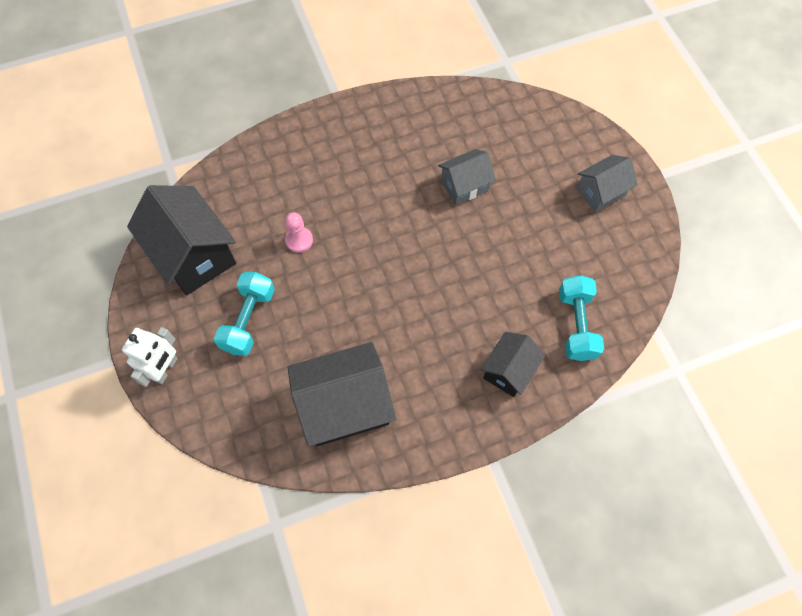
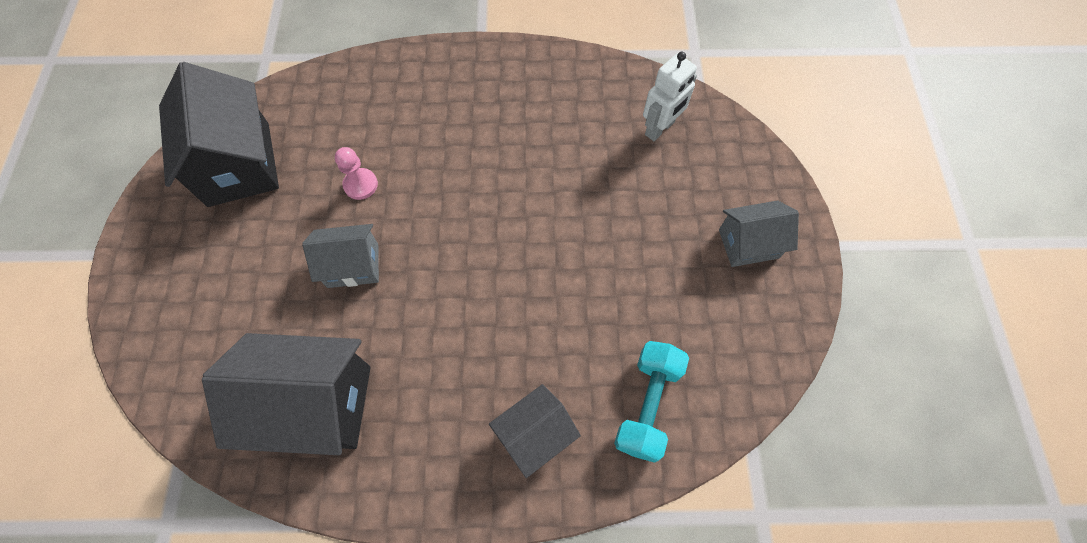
camera: 20 degrees right, 0 degrees up
white robot [122,327,178,387] -> white robot moved to [643,52,697,141]
turquoise dumbbell [214,272,275,356] -> none
grey house [438,149,496,205] -> grey house moved to [302,224,379,288]

